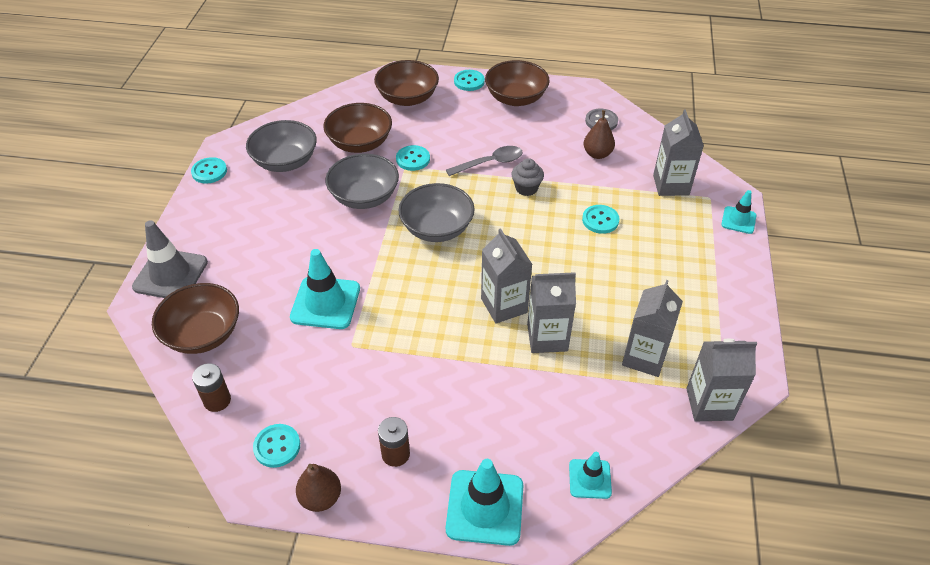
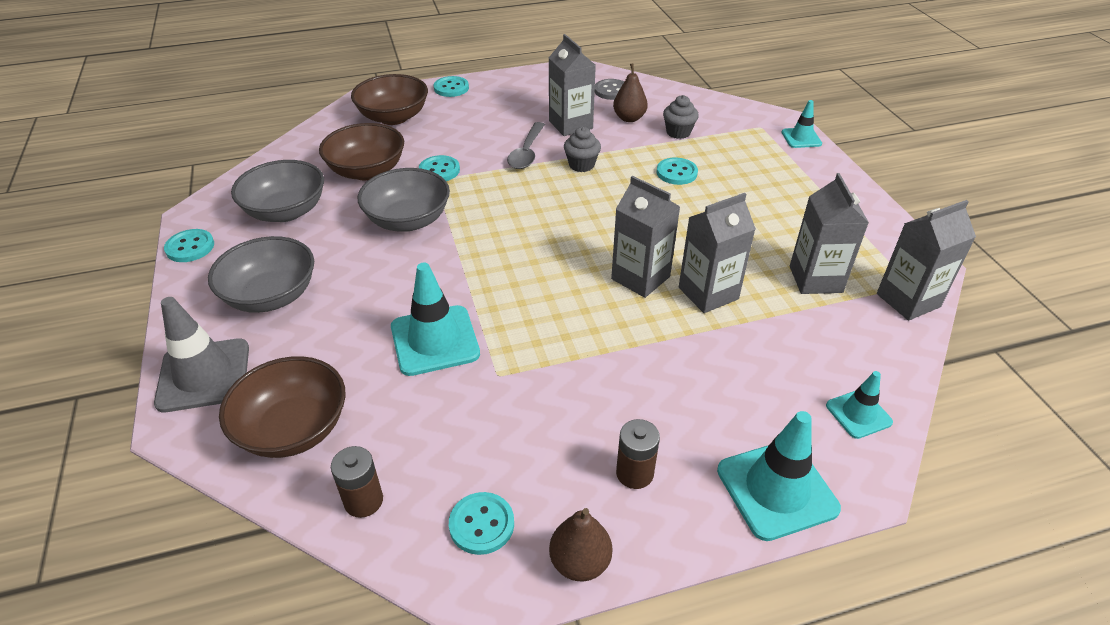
camera: 25 degrees left, 5 degrees down
grey bowl [399,183,475,242] -> grey bowl moved to [208,236,314,313]
grey spoon [446,146,523,176] -> grey spoon turned 150 degrees clockwise [507,122,545,169]
brown bowl [485,60,550,106] -> none
grey carton [653,110,704,196] -> grey carton moved to [549,34,596,136]
none -> grey cupcake [663,95,699,139]

